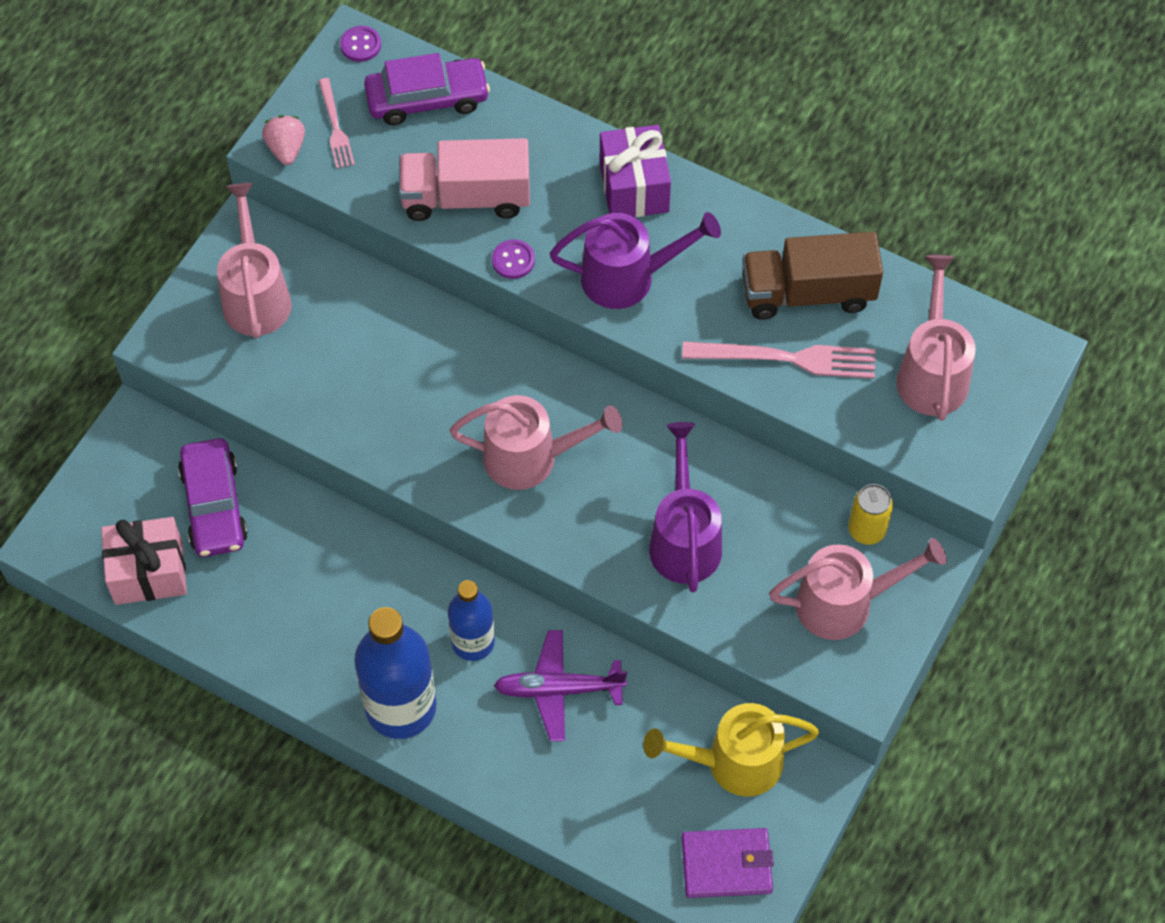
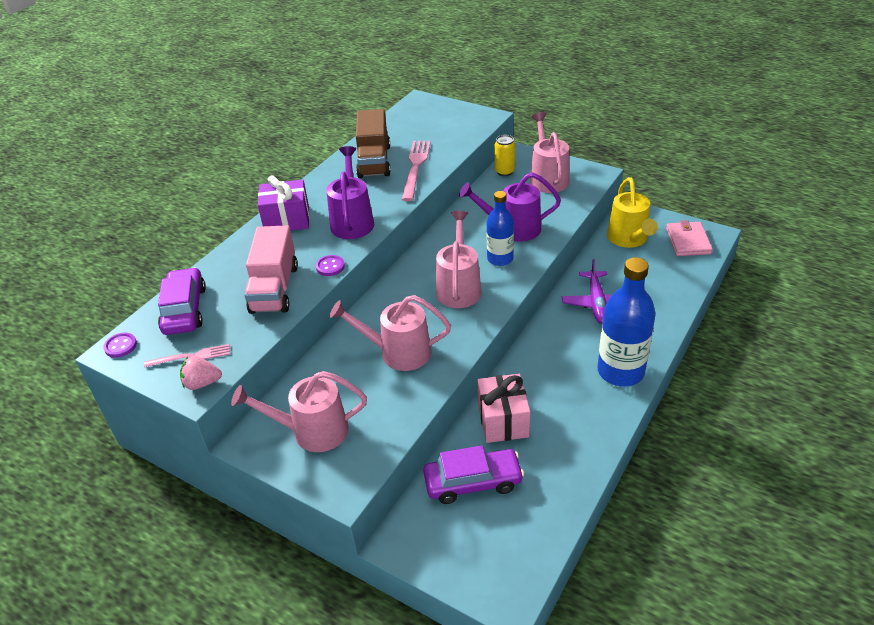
camera: 85 degrees left, 20 degrees down
pink gift [101,517,187,605] -> pink gift moved to [477,374,530,443]
blue bottle [448,580,495,661] -> blue bottle moved to [486,191,514,266]
purple wallet [682,828,774,898] -> pink wallet [666,220,713,256]
pink watering can [896,255,976,421] -> pink watering can moved to [330,295,451,371]

